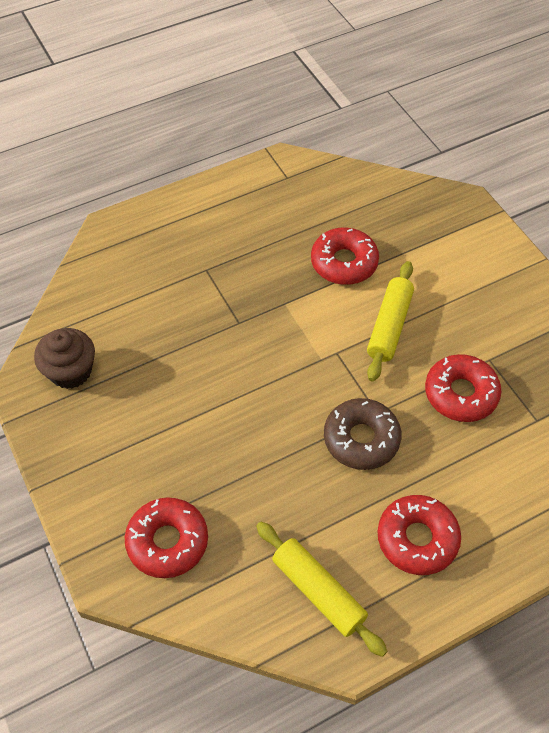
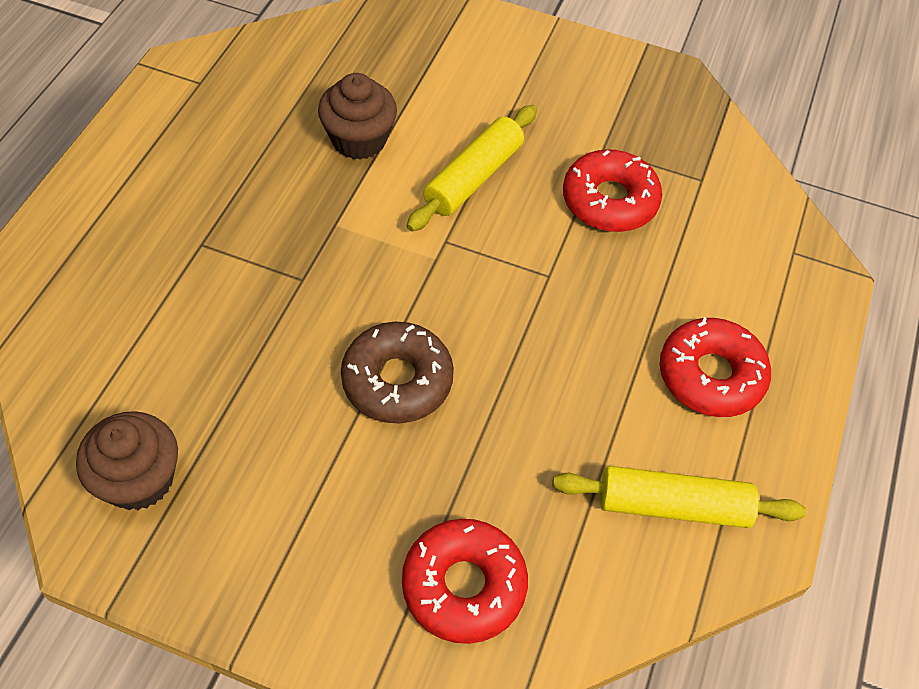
camera: 45 degrees left, 0 degrees up
red donut [311,228,379,285] -> brown cupcake [318,73,397,160]
brown donut [324,398,401,470] -> brown donut moved to [341,322,454,424]
yellow rolling pin [367,261,414,381] -> yellow rolling pin turned 60 degrees clockwise [407,105,537,232]

